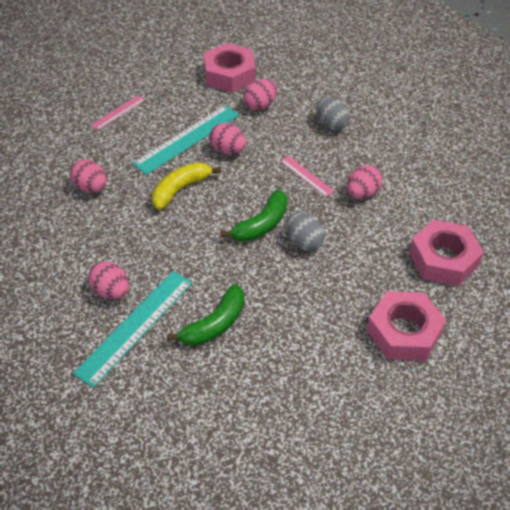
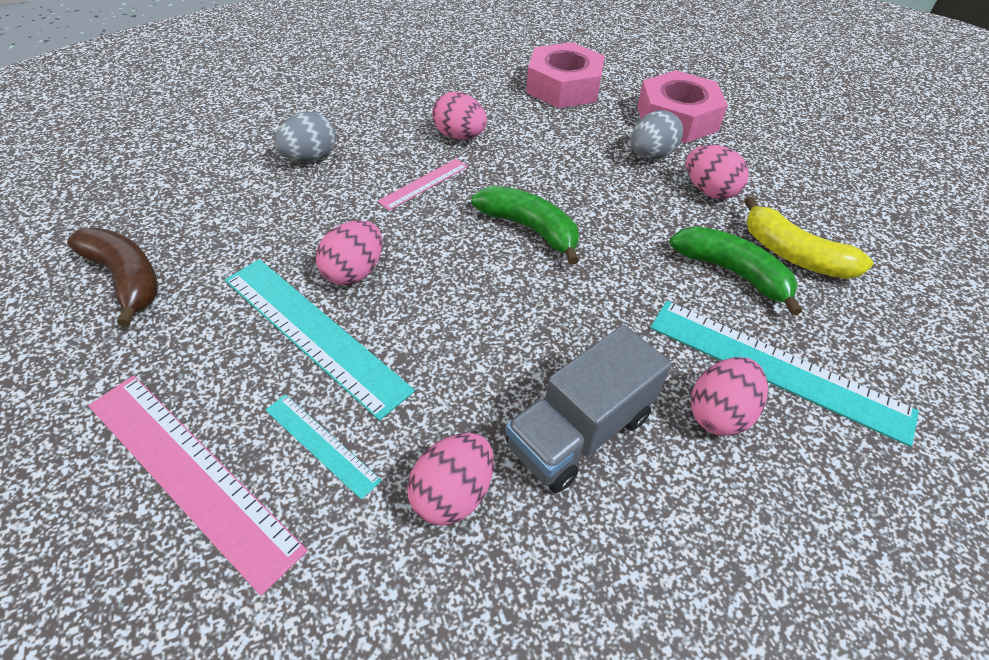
camera: 95 degrees left, 0 degrees up
pink ruler [91,95,145,130] -> pink ruler [89,376,307,596], size x1.94
yellow banana [152,162,221,210] -> yellow banana moved to [744,197,873,279]
pink nut [204,43,255,93] -> brown banana [67,228,158,327]
pink egg [243,79,277,111] -> pink egg moved to [686,145,749,199]
grey egg [286,213,325,251] -> grey egg moved to [630,110,683,159]
none -> turquoise ruler [265,394,382,500]
none -> grey truck [505,325,672,493]

